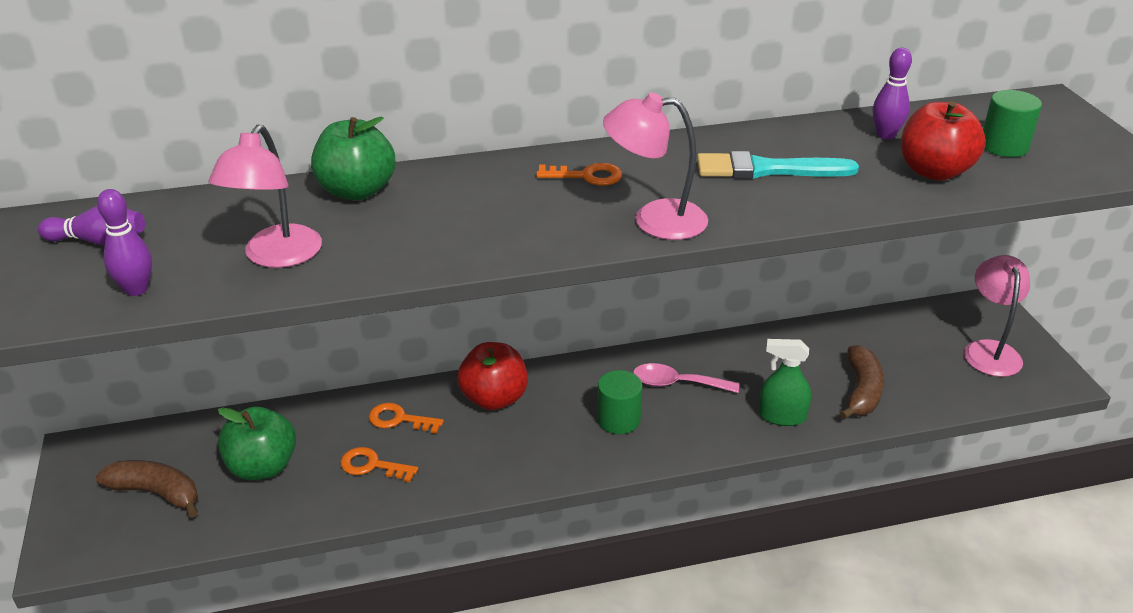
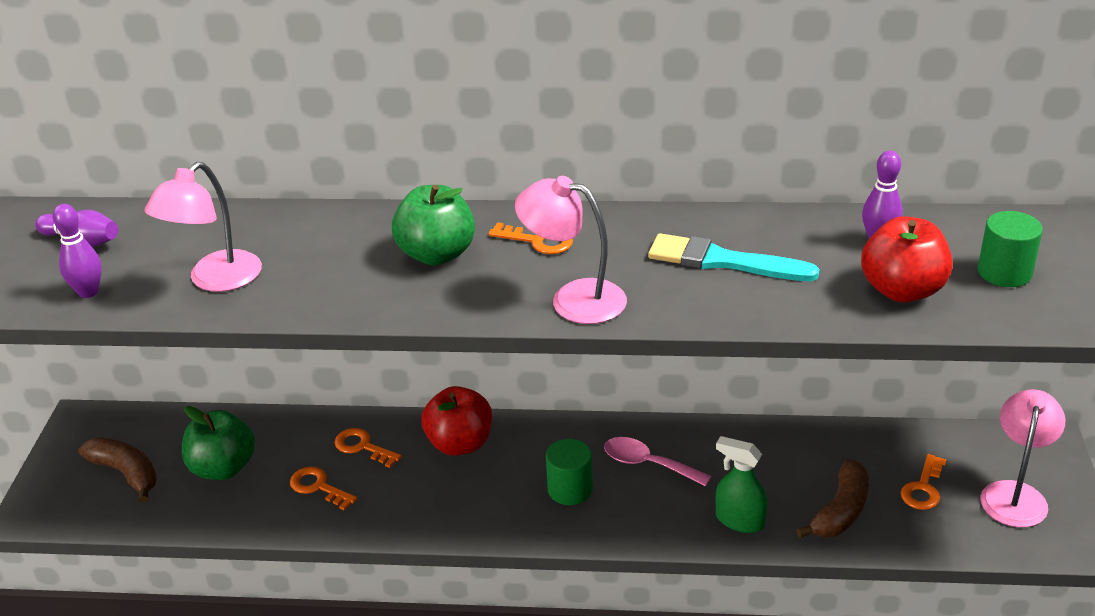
camera: 20 degrees right, 0 degrees up
green apple [311,116,396,200] -> green apple moved to [392,185,475,265]
none -> orange key [901,454,946,510]

